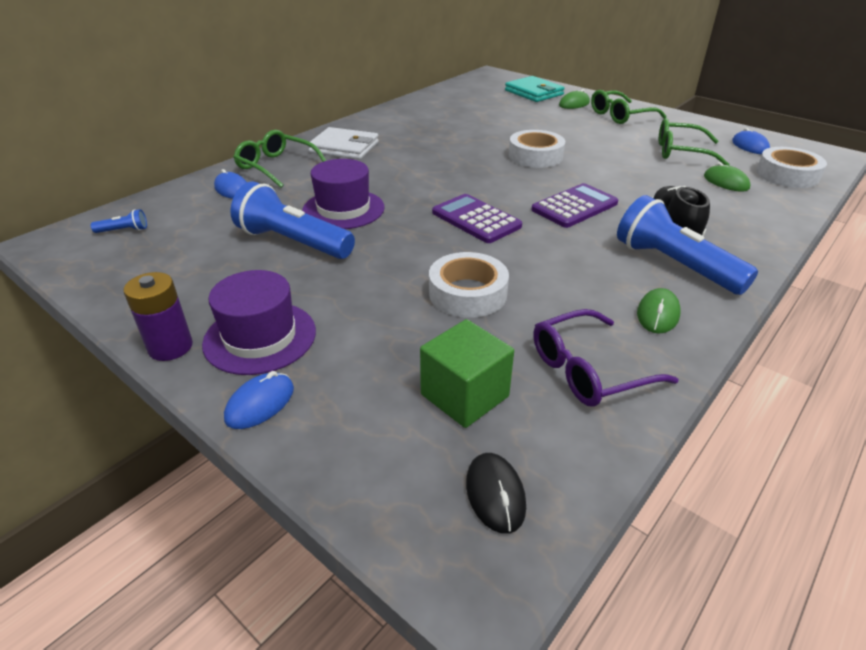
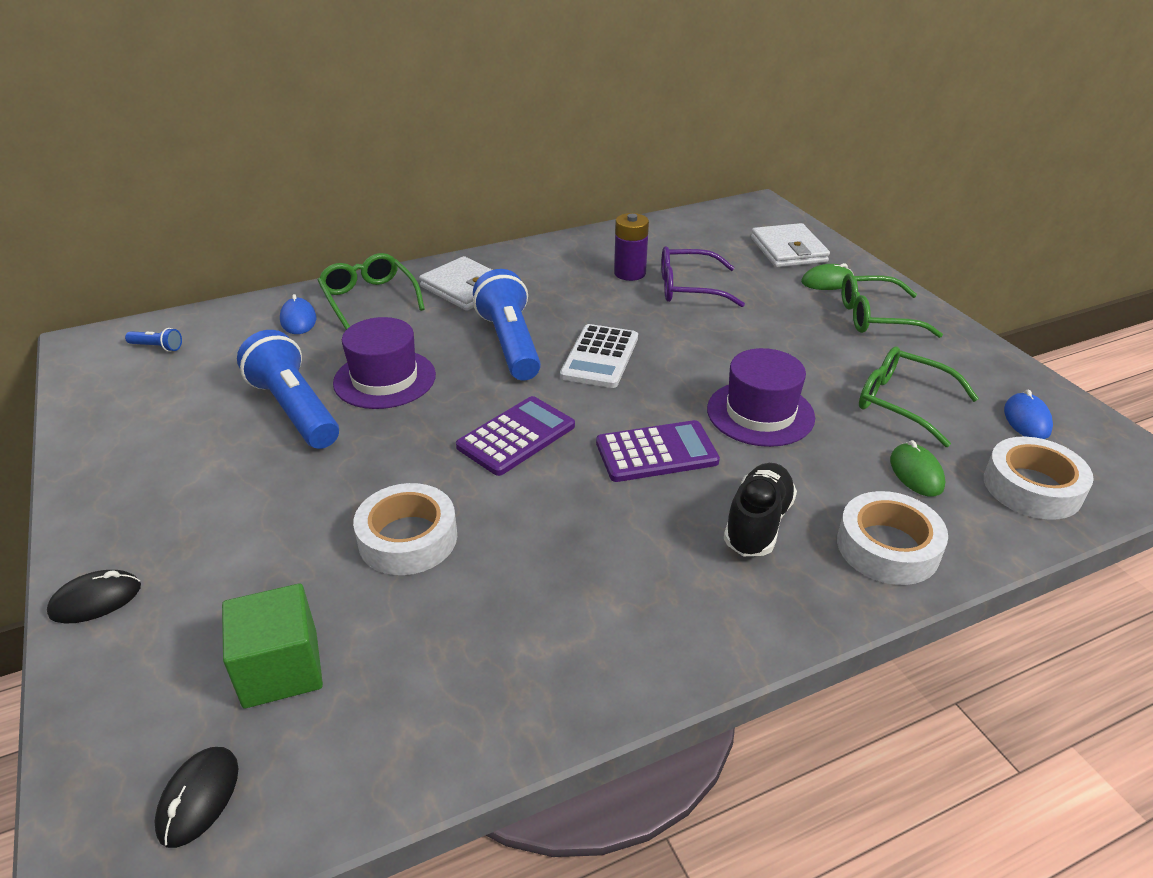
camera: 25 degrees right, 0 degrees up
purple battery [123,272,193,361] -> purple battery moved to [614,213,649,281]
purple hat [202,270,316,375] -> purple hat moved to [707,348,815,447]
blue mouse [224,371,294,429] -> black mouse [47,570,141,624]
purple calculator [432,194,522,243] -> purple calculator turned 60 degrees clockwise [456,396,575,476]
turquoise wallet [505,76,565,102] -> white wallet [751,223,830,267]
white tape [509,130,565,168] -> white tape moved to [837,491,948,585]
purple glasses [533,309,679,407] -> purple glasses moved to [661,246,745,307]
blue flashlight [617,195,758,295] -> blue flashlight moved to [473,269,541,381]
green mouse [637,288,681,334] -> none
none -> white calculator [560,324,638,388]

